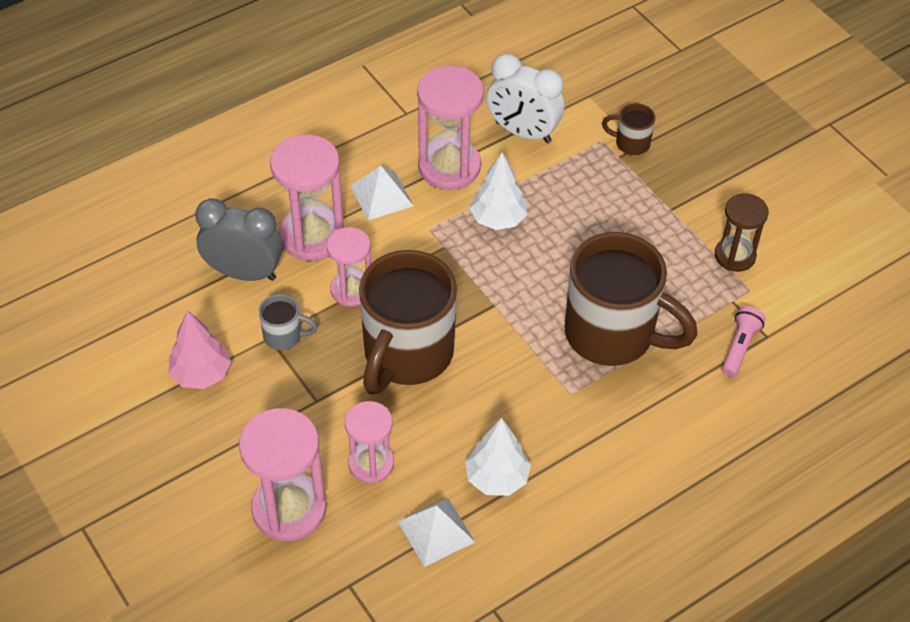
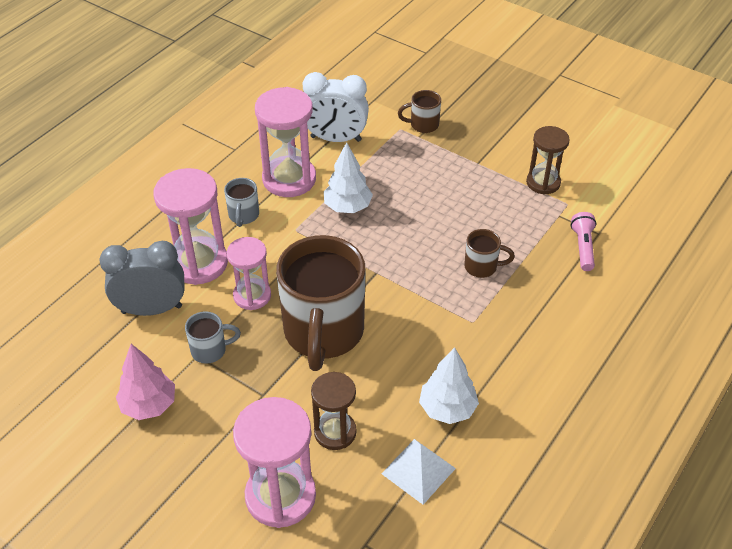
camera: 20 degrees left, 5 degrees down
pink hourglass [345,401,394,483] -> brown hourglass [311,372,357,450]
white pyramid [350,165,413,220] -> grey mug [224,178,259,227]
brown mug [564,232,698,366] -> brown mug [464,229,515,278], size x0.43

